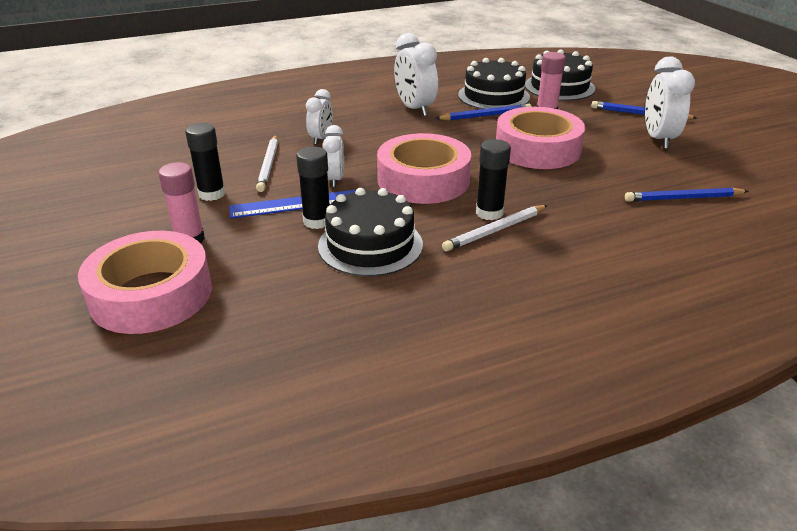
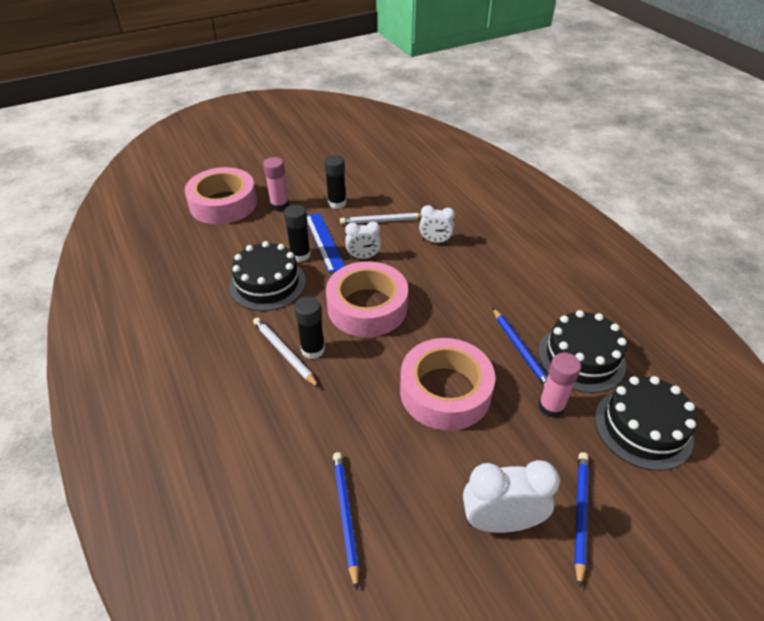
camera: 85 degrees right, 10 degrees up
white clock [394,33,438,117] -> none

